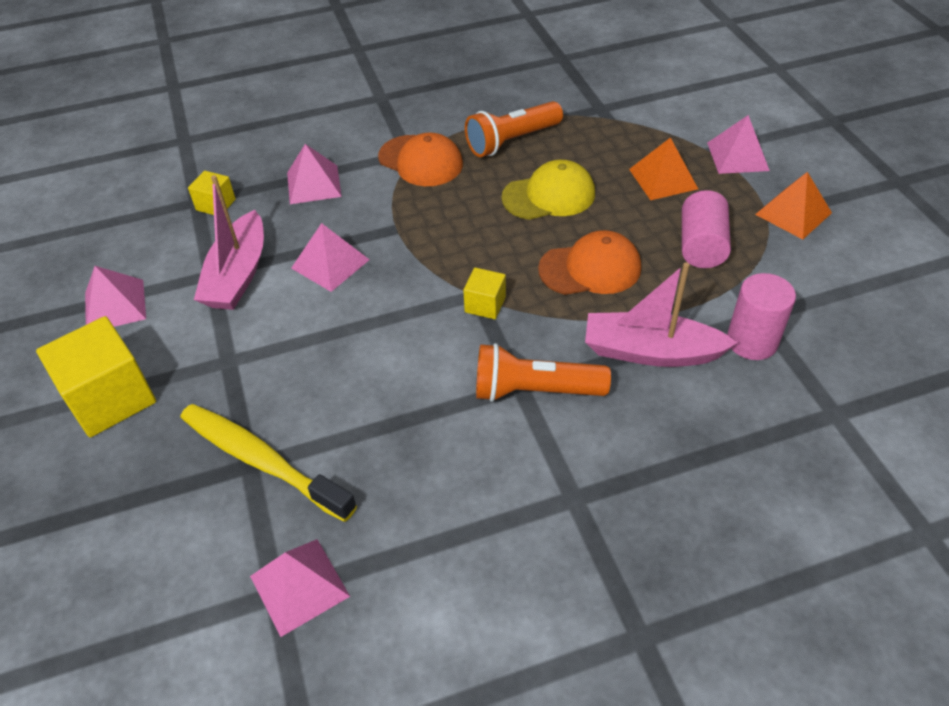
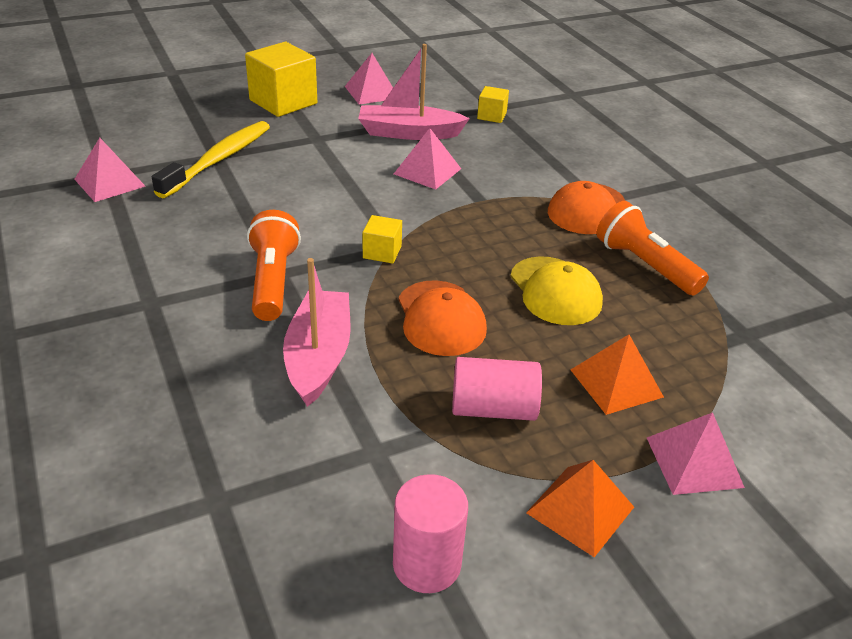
camera: 80 degrees right, 10 degrees down
pink pyramid [287,144,342,204] -> none
pink cylinder [727,273,796,360] -> pink cylinder moved to [393,474,468,593]

